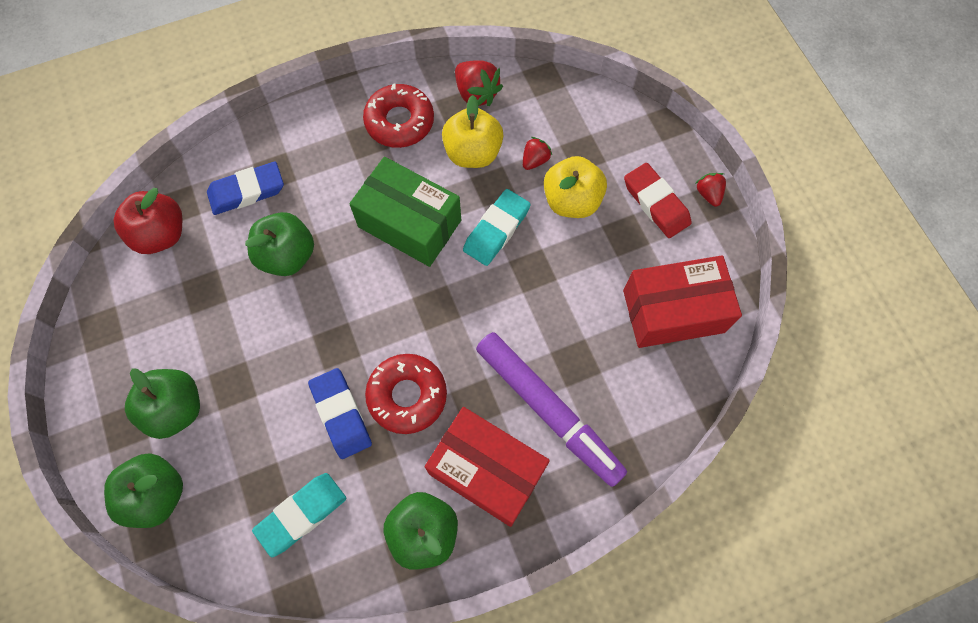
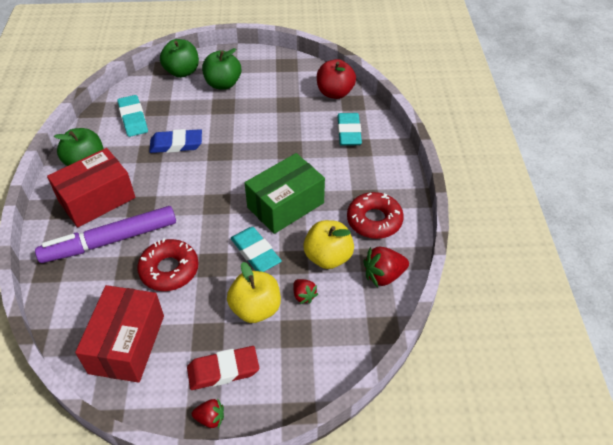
camera: 110 degrees right, 20 degrees down
blue eraser [207,162,284,215] -> turquoise eraser [337,113,362,146]
green apple [245,212,314,276] -> none
red donut [365,354,447,434] -> red donut moved to [137,238,199,291]

